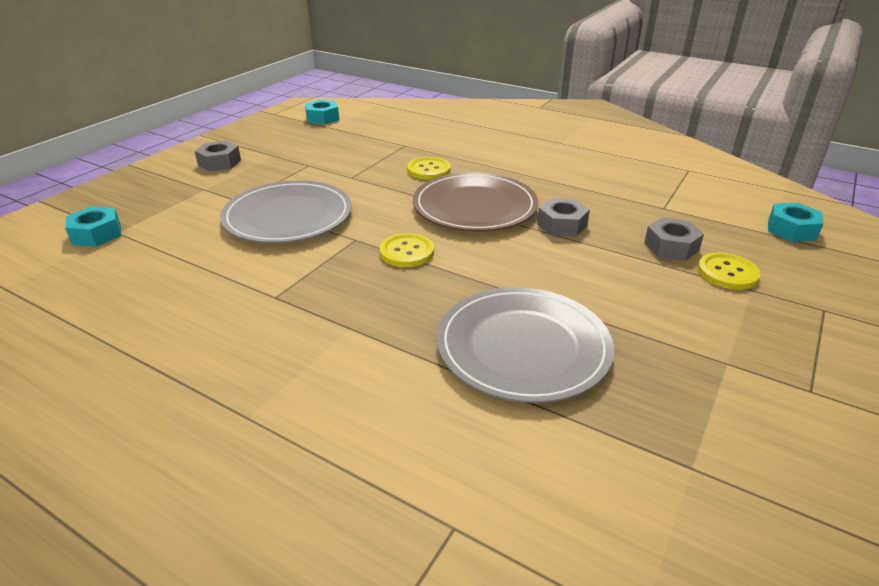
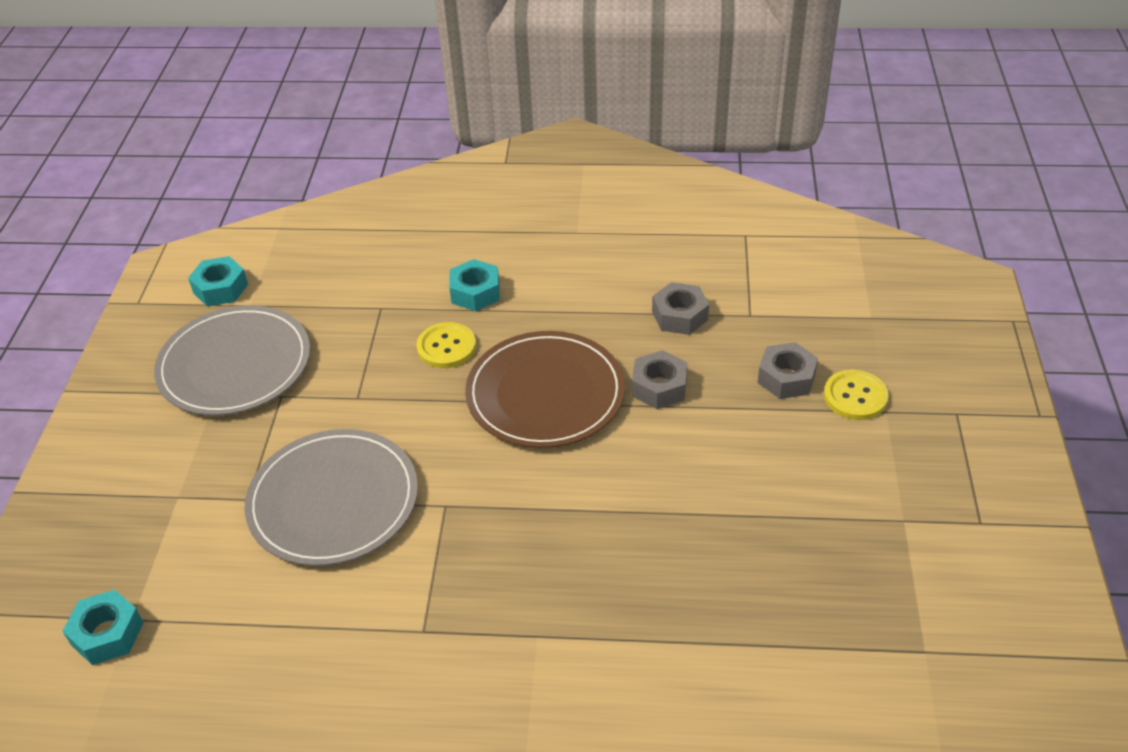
camera: 25 degrees left, 10 degrees up
grey nut [195,140,241,172] -> grey nut moved to [652,282,709,335]
yellow button [380,233,434,267] -> none
grey plate [437,287,614,403] -> grey plate moved to [154,305,310,416]
turquoise nut [768,203,824,242] -> turquoise nut moved to [449,259,500,311]

